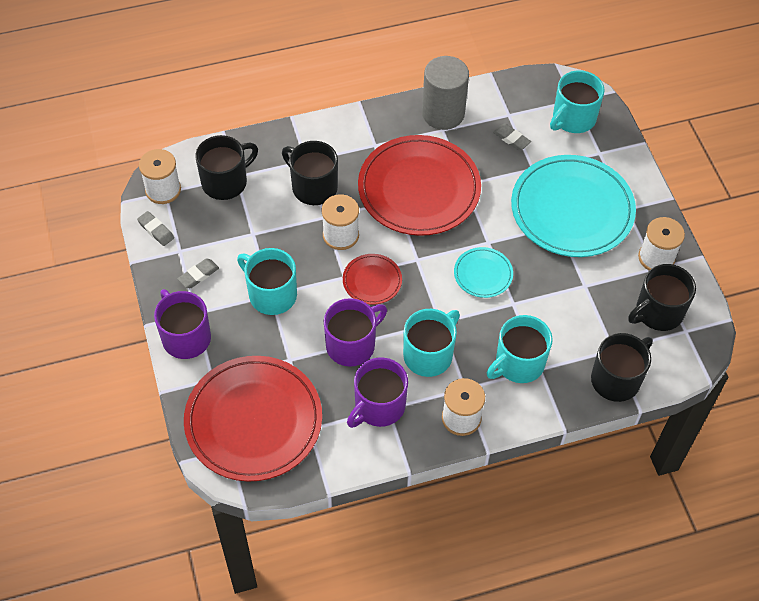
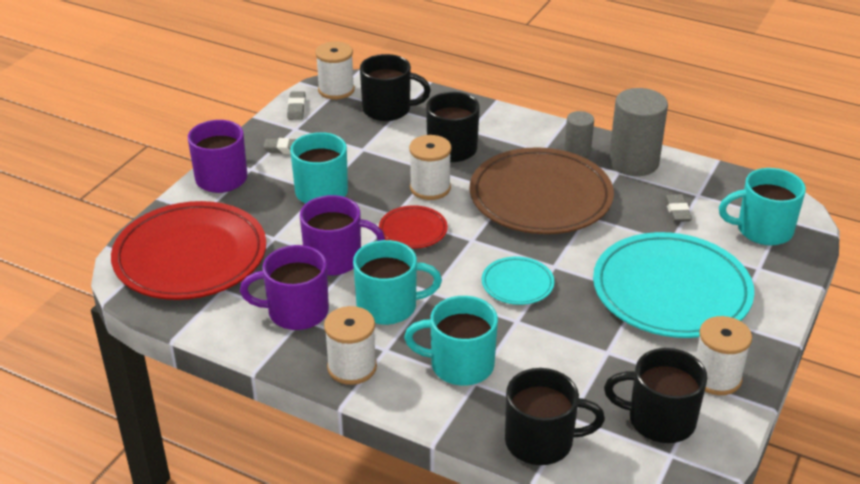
camera: 45 degrees right, 20 degrees down
red plate [358,135,481,236] -> brown plate [470,147,614,234]
none -> grey cylinder [564,111,594,157]

